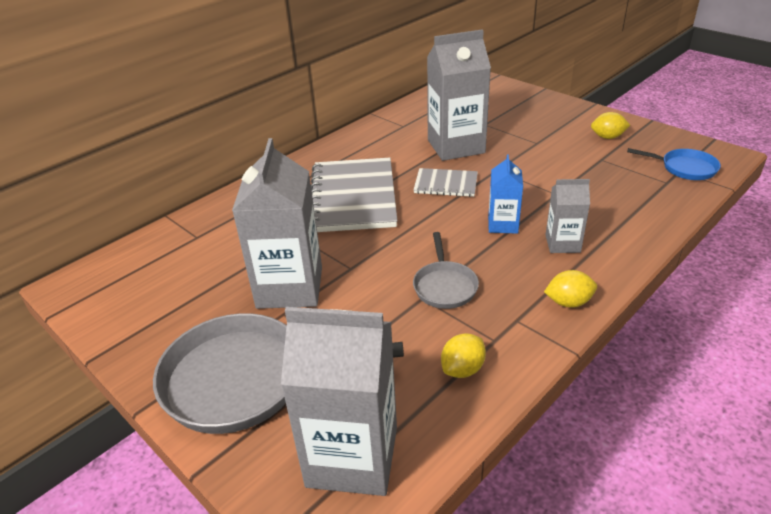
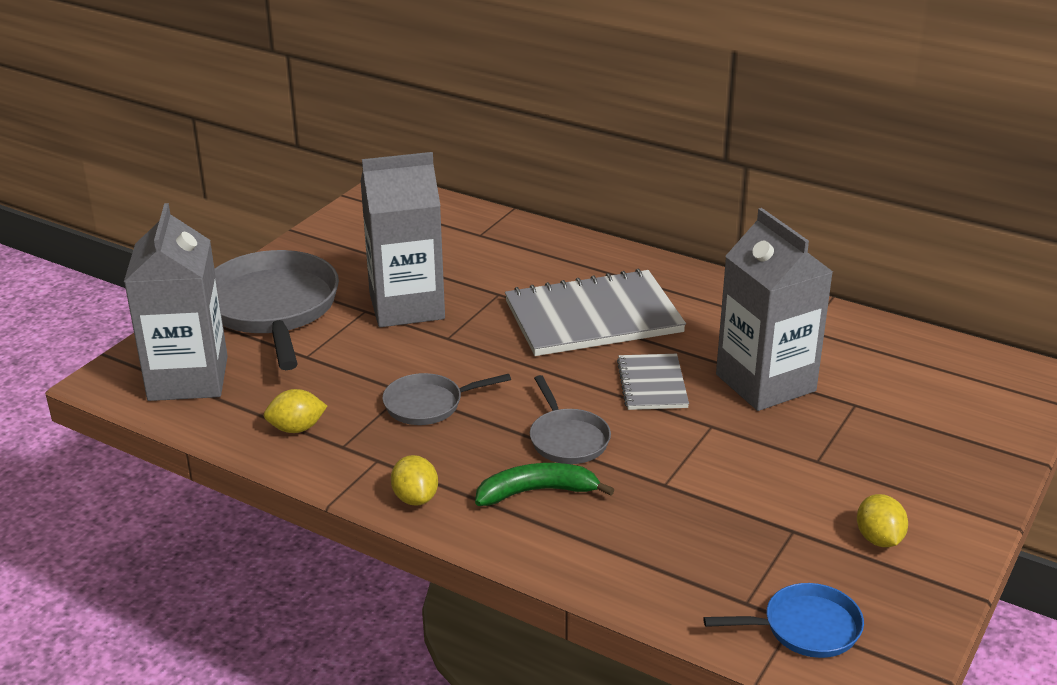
camera: 75 degrees right, 5 degrees down
yellow lemon [441,333,486,378] -> yellow lemon turned 45 degrees counterclockwise [264,389,327,433]
blue carton [488,154,523,234] -> grey pan [530,375,611,464]
grey carton [546,179,590,253] -> green banana [475,463,615,506]
blue pan [627,148,721,180] -> blue pan turned 105 degrees counterclockwise [703,583,864,658]

